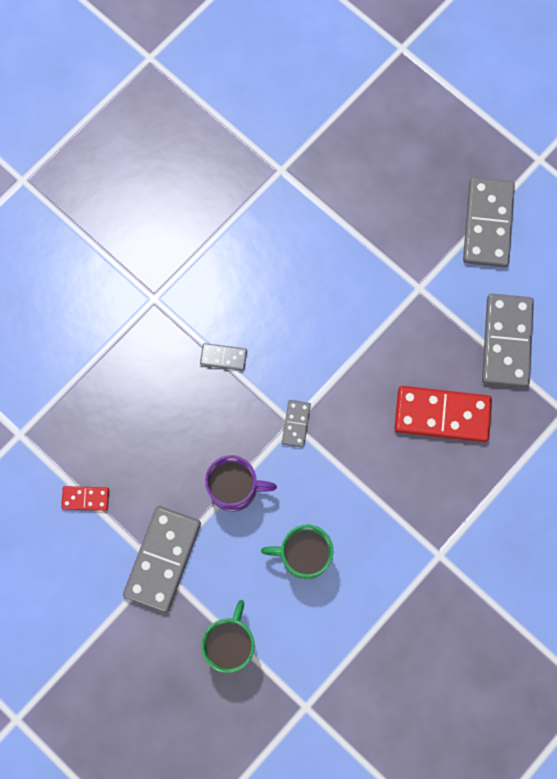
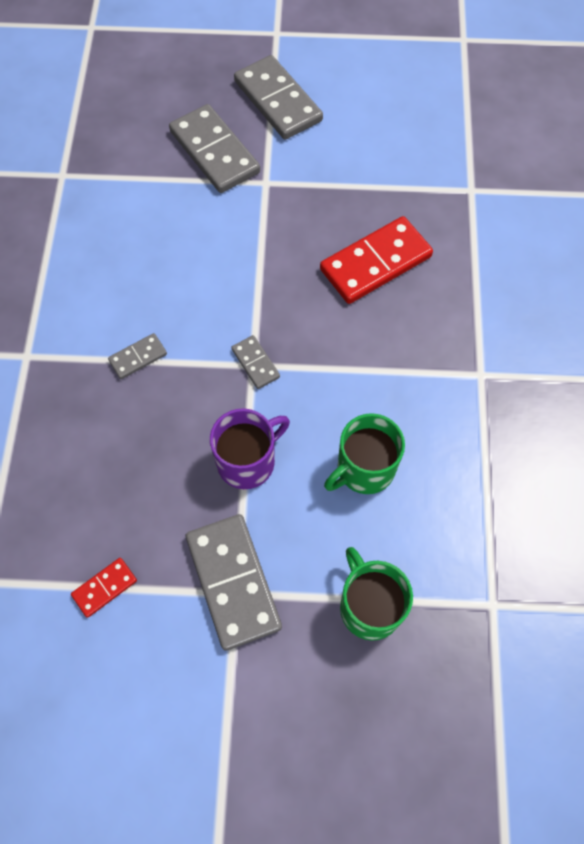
camera: 40 degrees left, 10 degrees down
grey domino [482,294,534,387] -> grey domino moved to [169,104,260,193]

